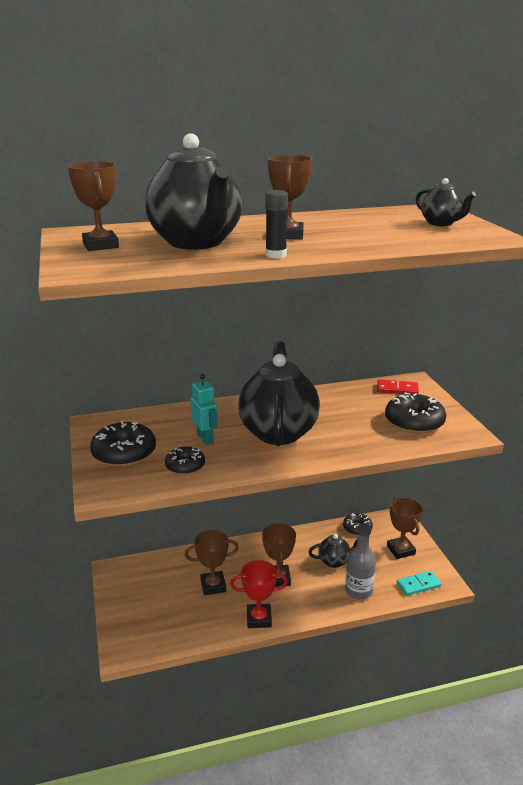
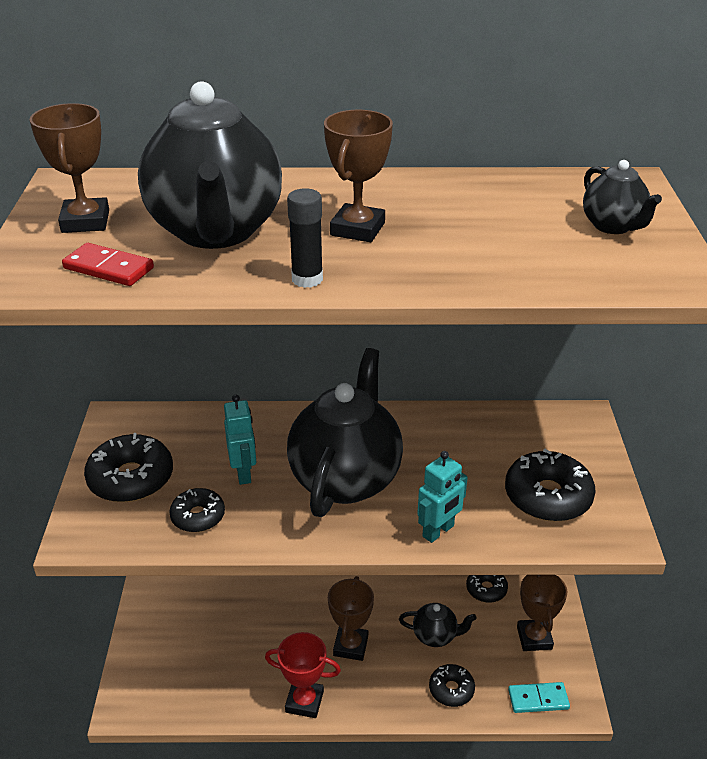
camera: 15 degrees right, 10 degrees up
brown trophy [185,530,239,595] -> none
grey bottle [345,523,376,599] -> black donut [429,664,475,707]
red domino [377,379,419,394] -> red domino moved to [62,243,154,286]
none -> turquoise robot [417,451,468,543]

